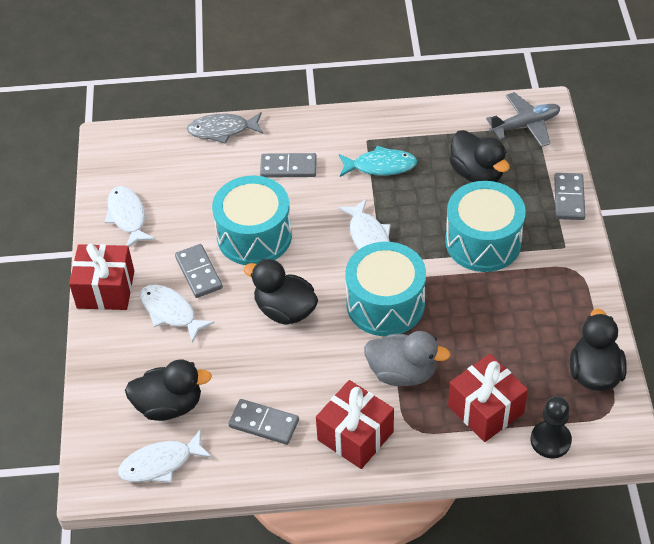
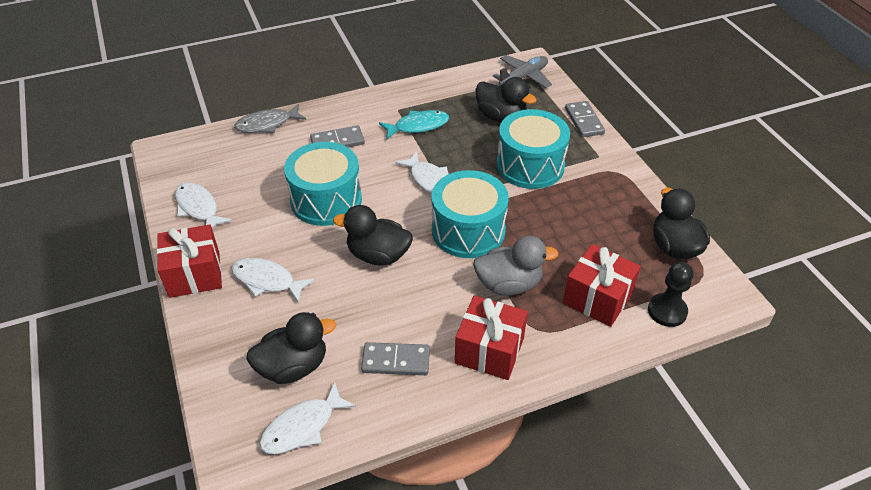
camera: 20 degrees left, 5 degrees down
grey domino [175,244,223,298] -> none

